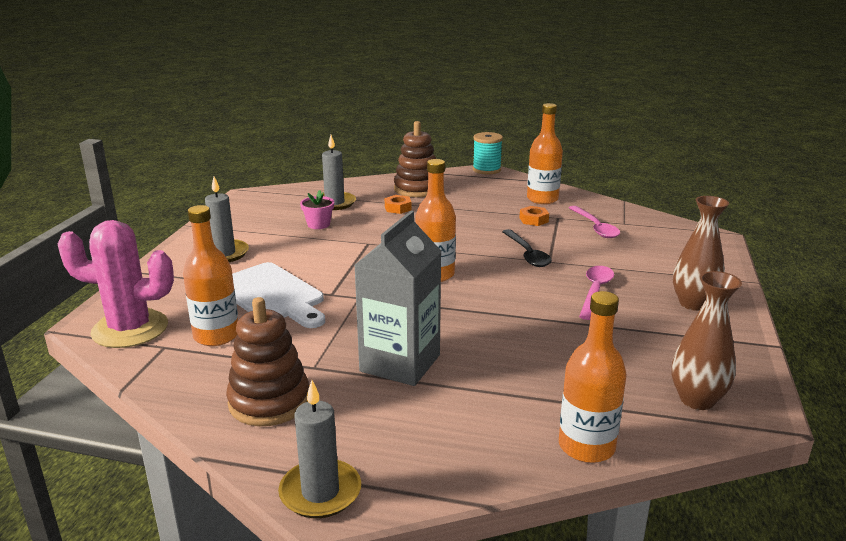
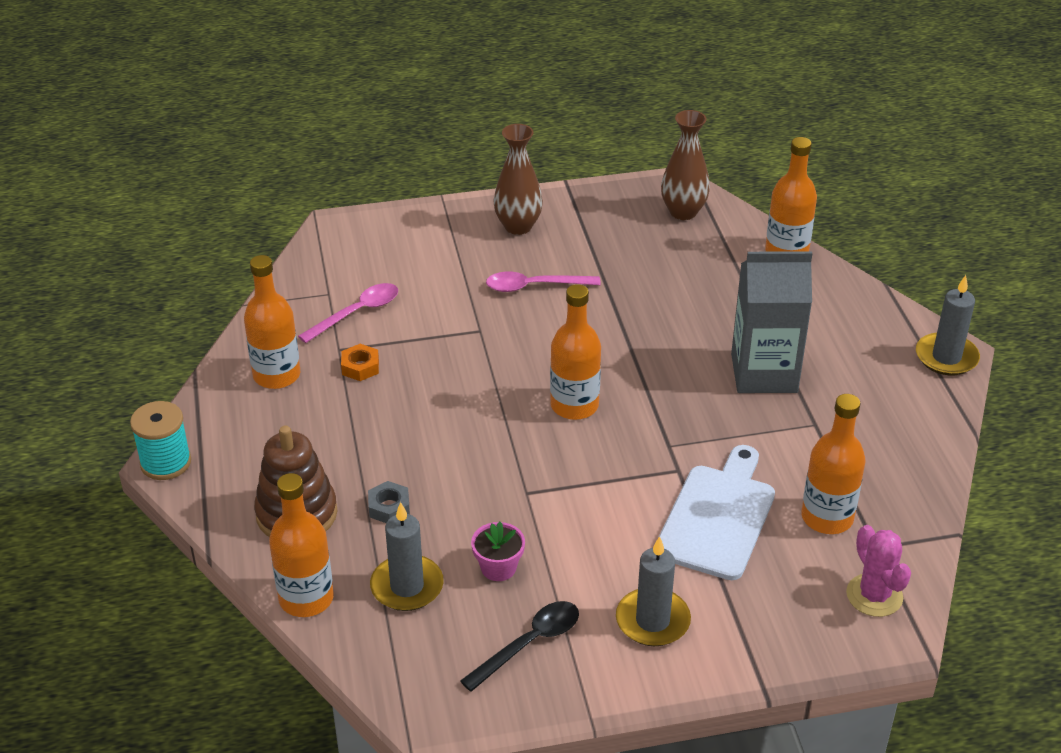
camera: 115 degrees left, 15 degrees up
pink cactus [58,220,174,348] -> pink cactus [846,525,911,617], size x0.62
brown stacking toy [226,297,309,426] -> none
orange nut [385,195,412,214] -> grey nut [368,481,410,523]
black spoon [502,229,552,267] -> black spoon moved to [460,601,579,692]
none -> orange bottle [269,473,334,617]

